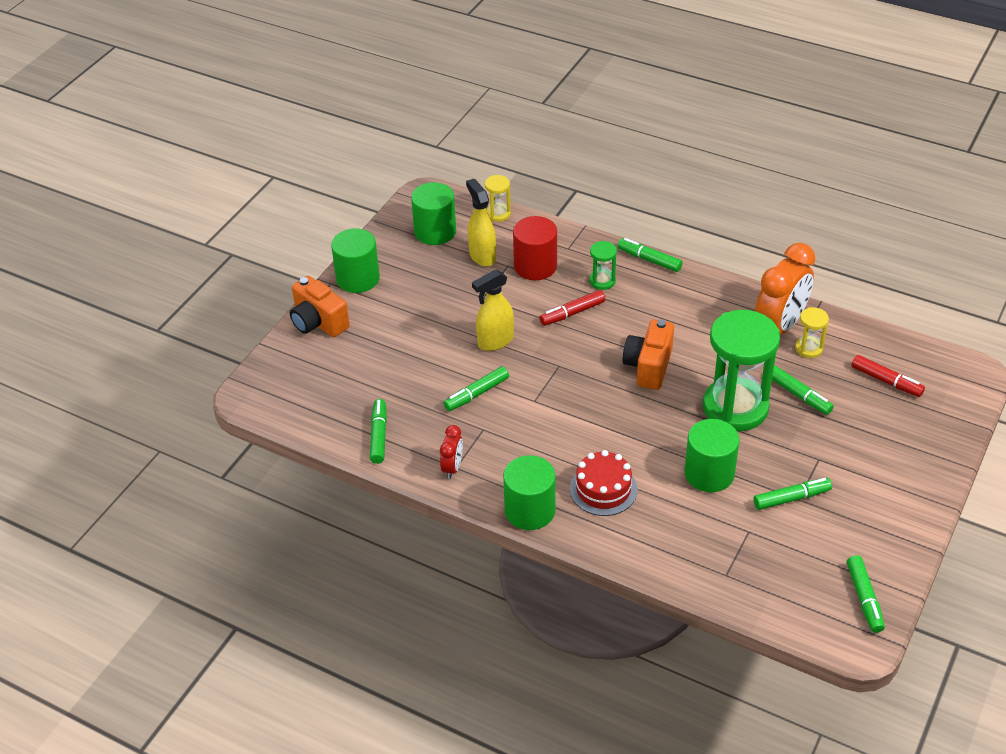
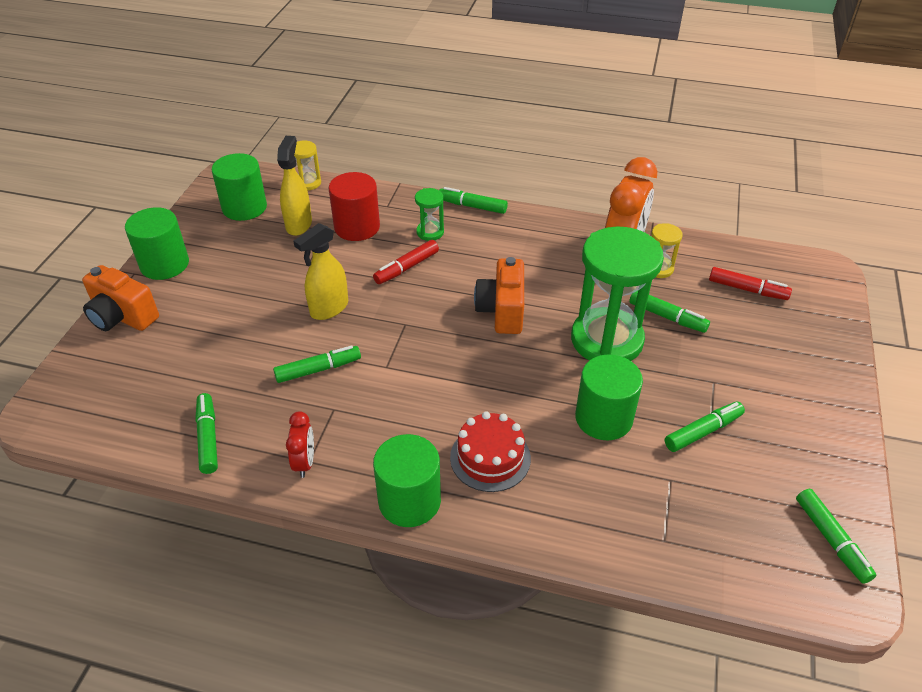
camera: 15 degrees left, 0 degrees up
green marker [443,366,509,411] -> green marker turned 150 degrees counterclockwise [273,345,361,383]
yellow spray bottle [466,179,496,267] -> yellow spray bottle turned 45 degrees clockwise [277,136,312,236]

